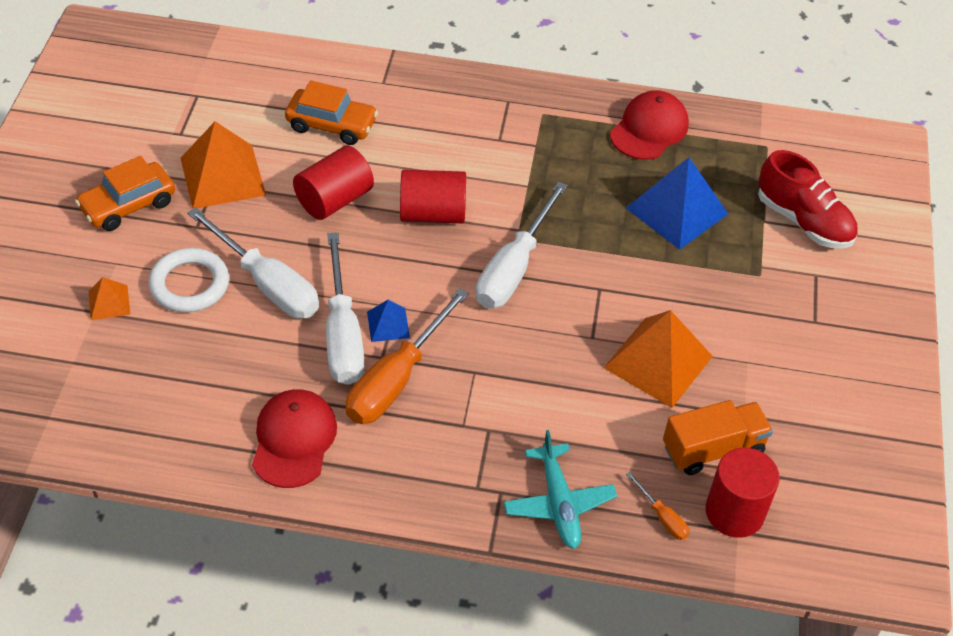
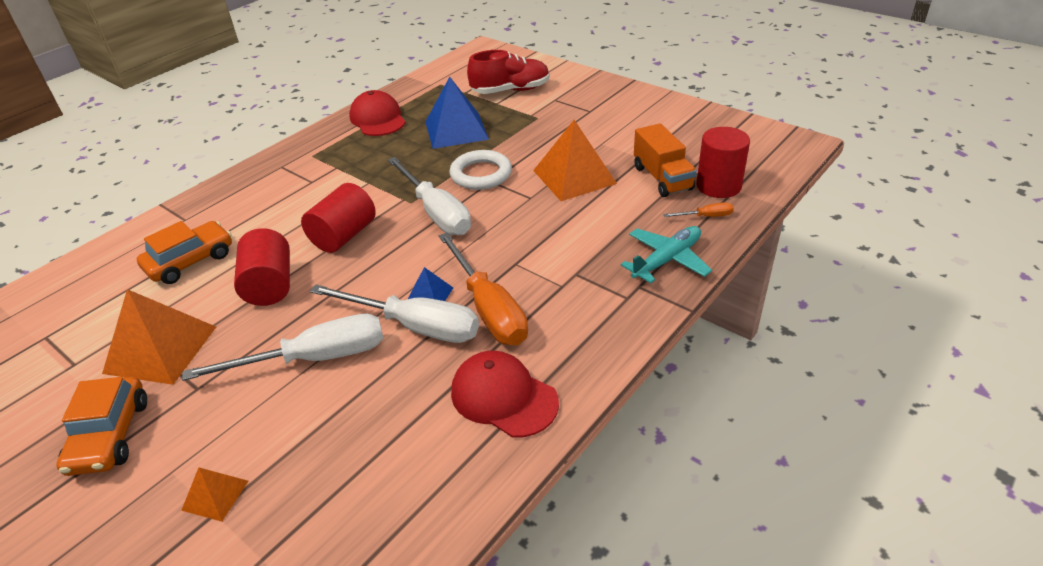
camera: 55 degrees left, 10 degrees down
white ring [149,248,229,313] -> white ring moved to [449,150,512,190]
turquoise plane [503,430,617,549] -> turquoise plane turned 60 degrees counterclockwise [621,226,712,283]
orange truck [663,400,773,475] -> orange truck turned 150 degrees clockwise [634,123,697,197]

